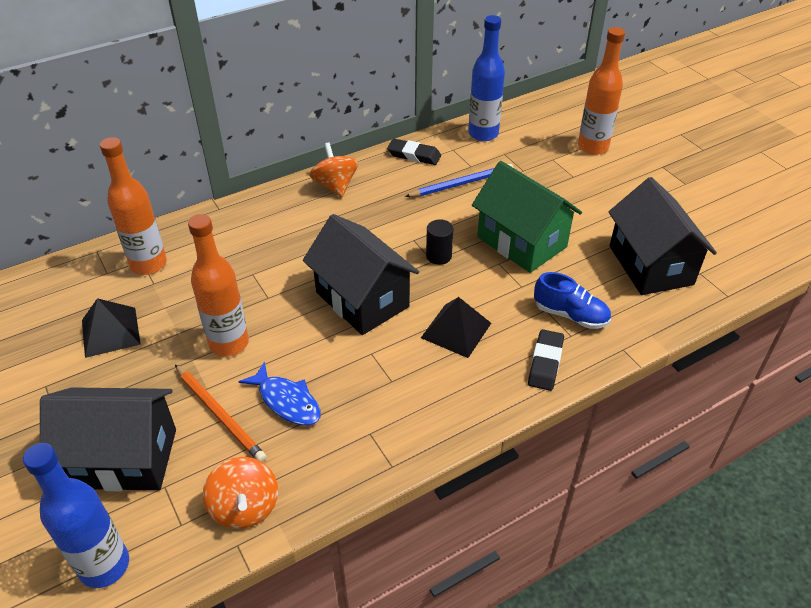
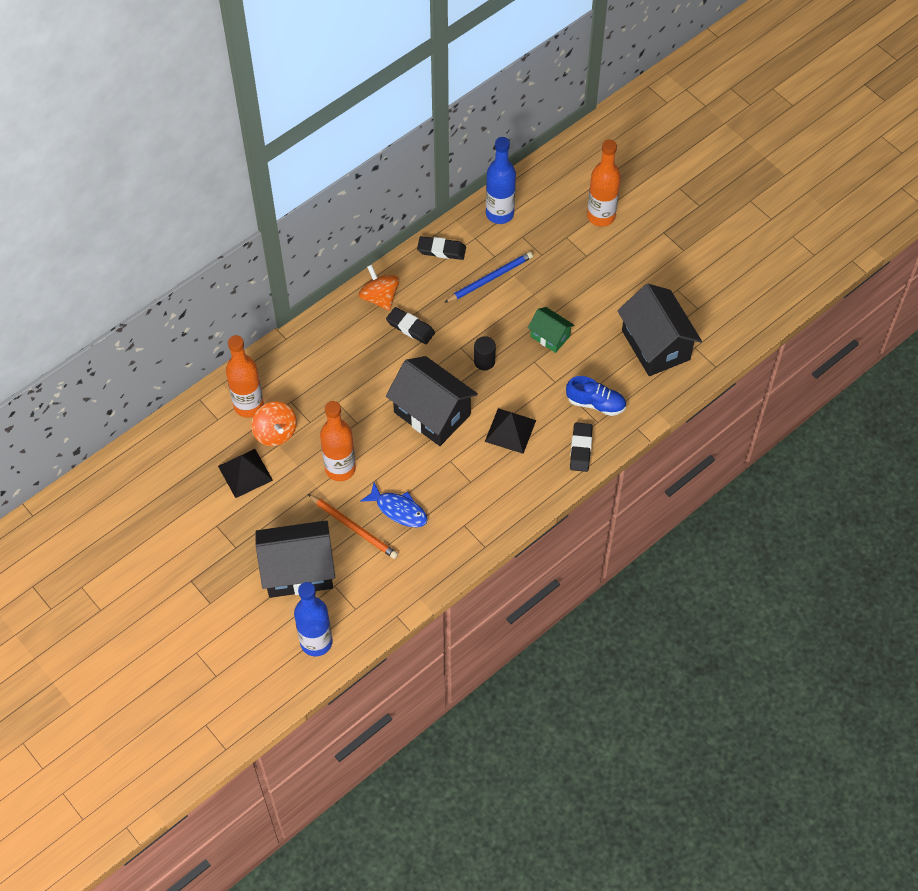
camera: 10 degrees left, 15 degrees up
orange spinning top [203,457,278,529] -> orange spinning top moved to [251,402,297,446]
green house [472,161,582,273] -> green house [528,307,574,353], size x0.53
none -> black eraser [386,307,435,344]

